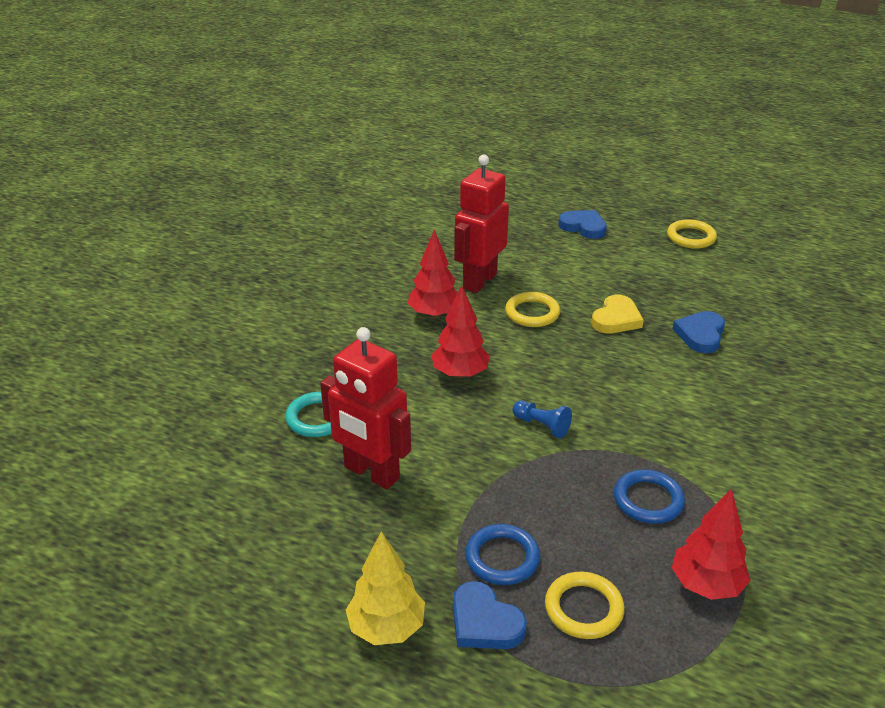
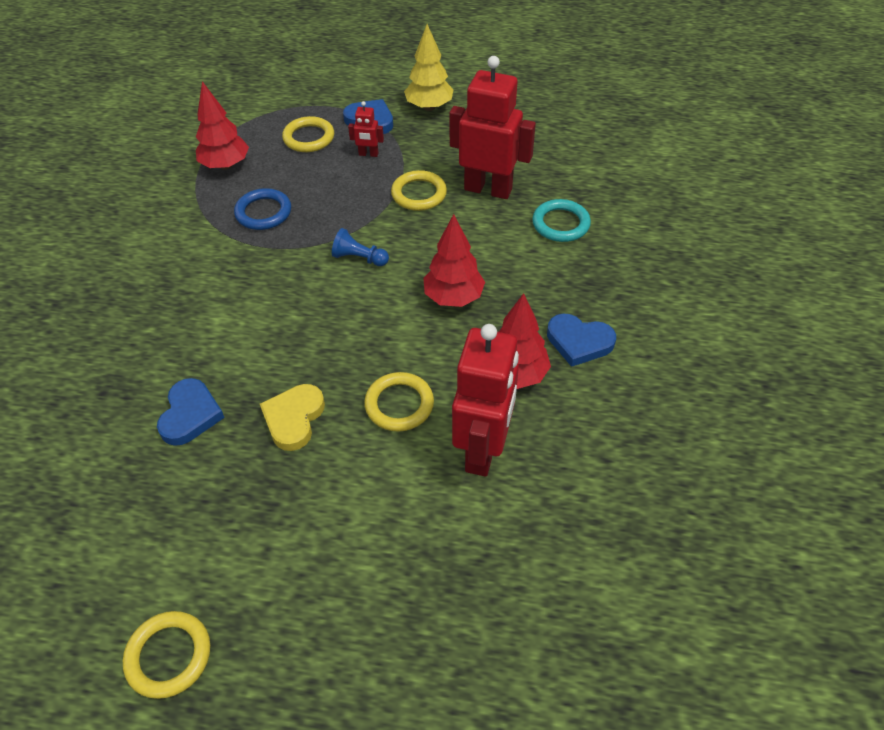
camera: 165 degrees right, 15 degrees up
blue ring [465,524,540,585] -> red robot [348,101,384,157]
blue heart [558,210,607,239] -> blue heart moved to [547,314,616,367]
none -> yellow ring [391,170,447,211]

